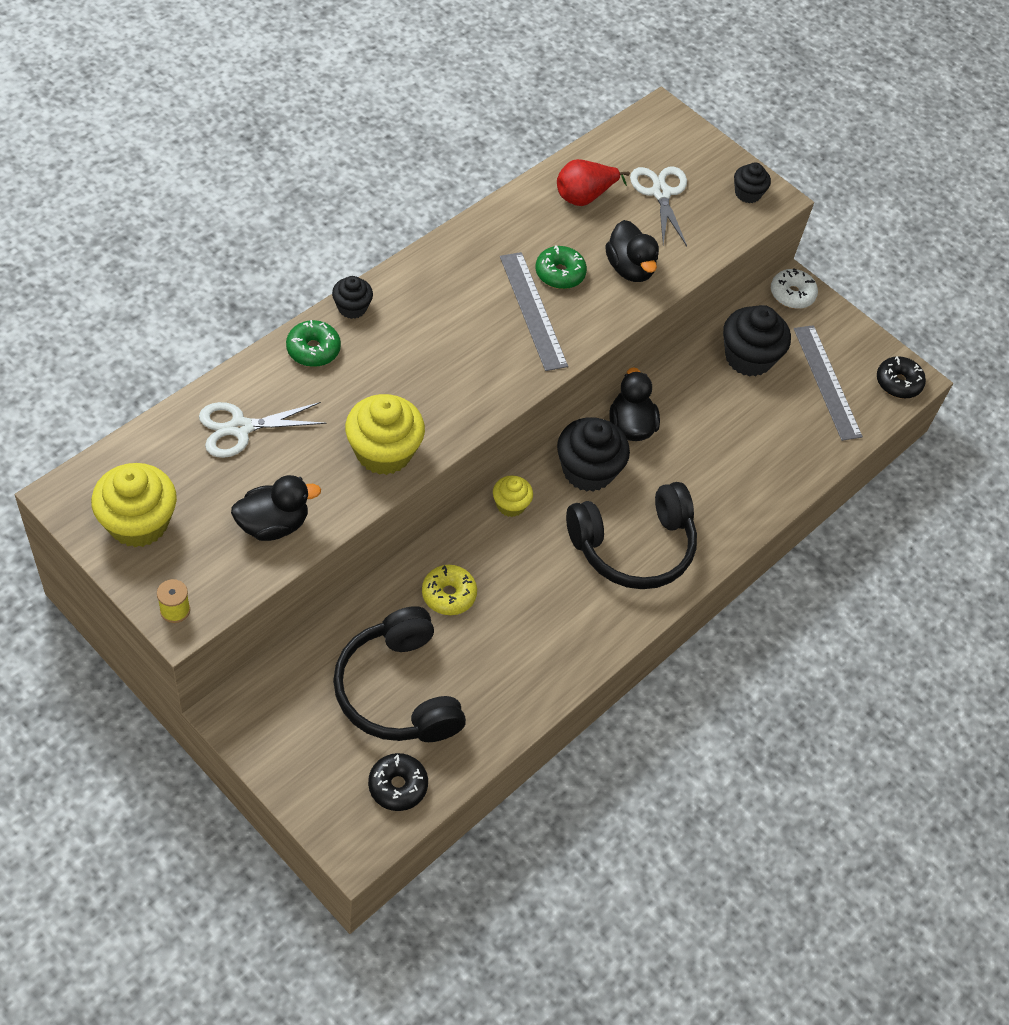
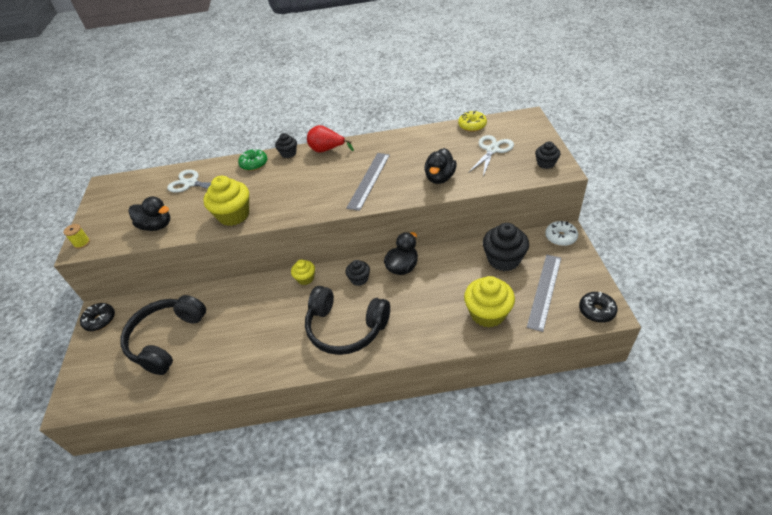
camera: 50 degrees right, 10 degrees down
yellow cupcake [91,463,177,548] -> yellow cupcake moved to [464,276,515,328]
black donut [368,753,428,811] -> black donut moved to [80,303,115,331]
yellow donut [422,565,477,615] -> yellow donut moved to [458,111,487,132]
green donut [536,246,587,289] -> none
red pear [557,159,630,206] -> red pear moved to [307,125,354,152]
black cupcake [557,417,630,492] -> black cupcake [346,260,370,286], size x0.55

